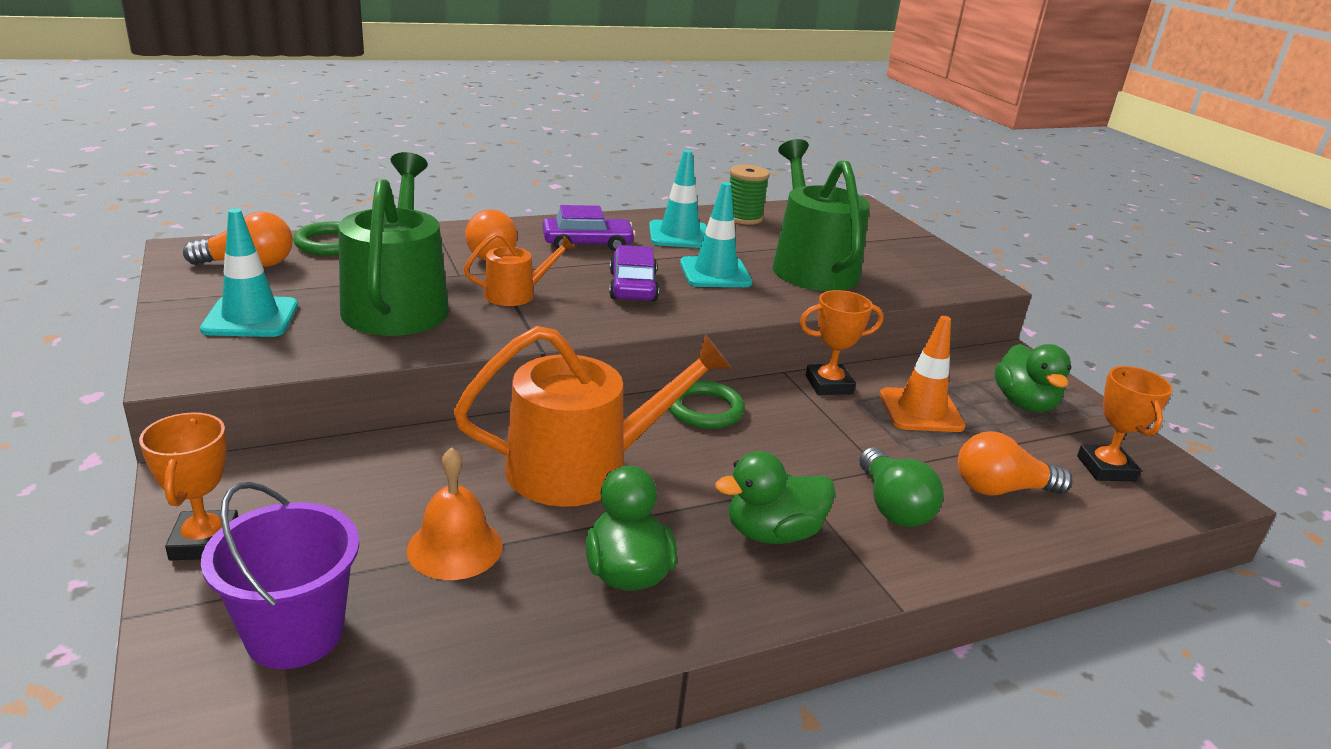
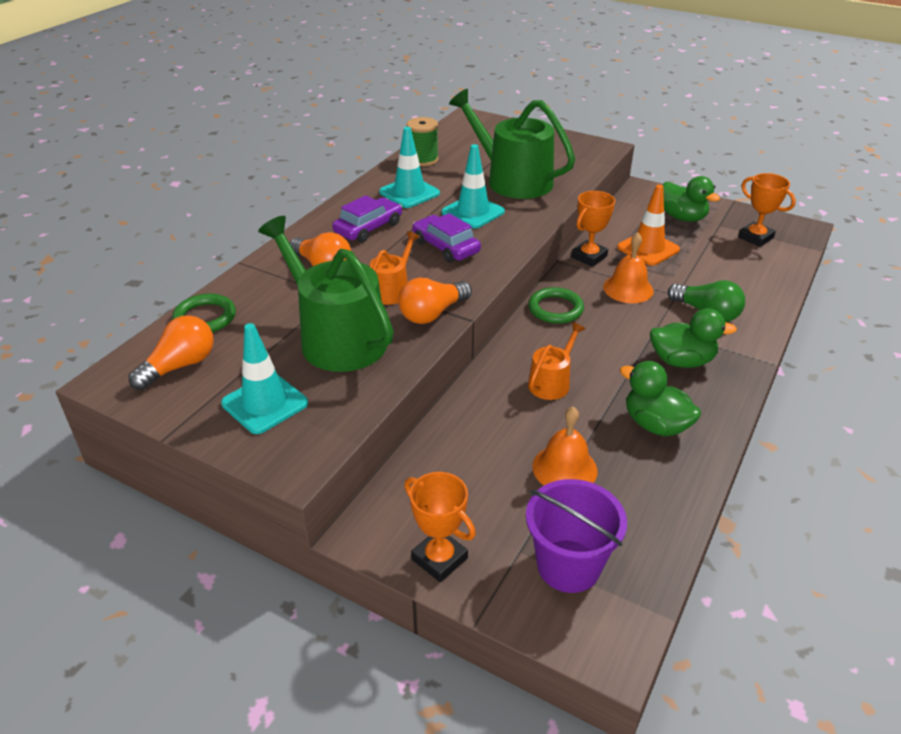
camera: 35 degrees left, 10 degrees up
orange watering can [454,326,732,507] -> orange watering can [528,322,585,400], size x0.50
green duck [715,451,835,544] -> green duck turned 120 degrees counterclockwise [650,308,737,368]
orange light bulb [958,431,1073,495] -> orange light bulb moved to [398,278,472,324]
none -> orange bell [603,233,654,303]

